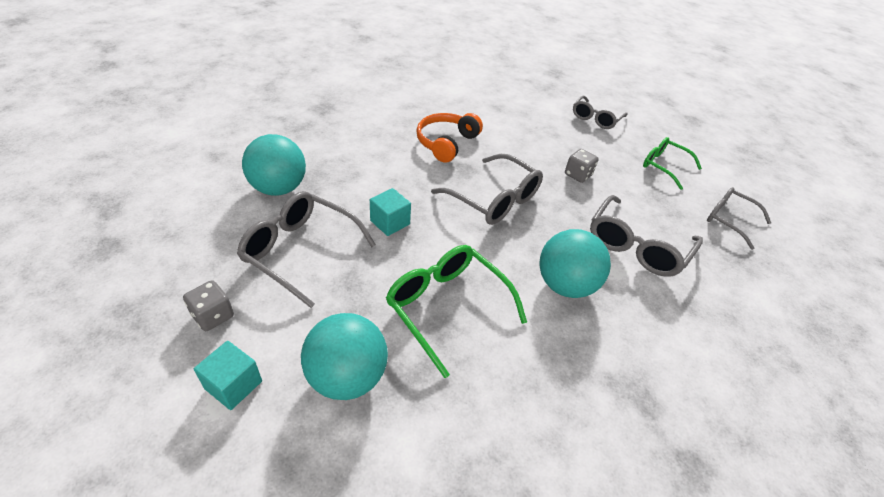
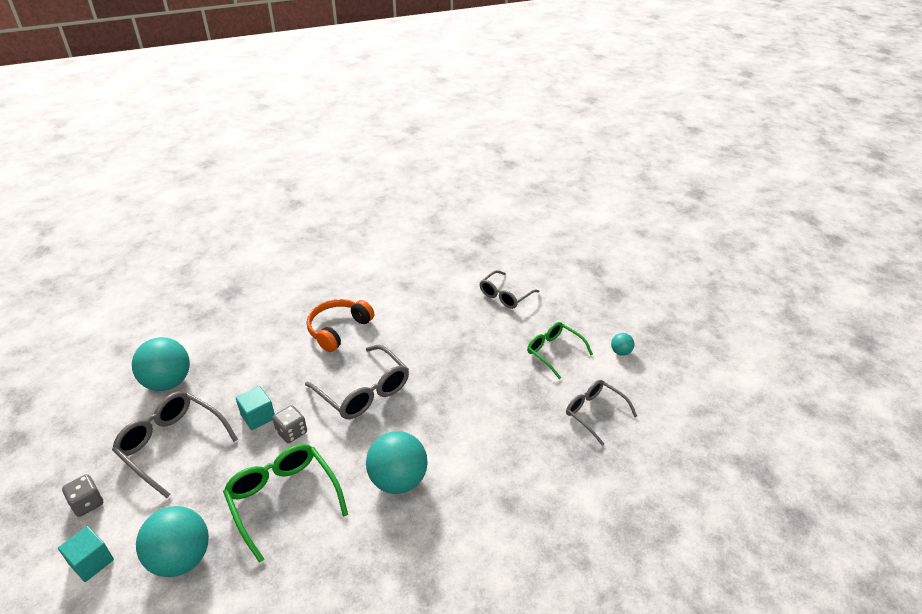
camera: 10 degrees right, 5 degrees down
grey dice [565,149,599,183] -> grey dice moved to [272,405,307,443]
grey glasses [590,195,703,277] -> none
none -> turquoise ball [611,333,634,356]

